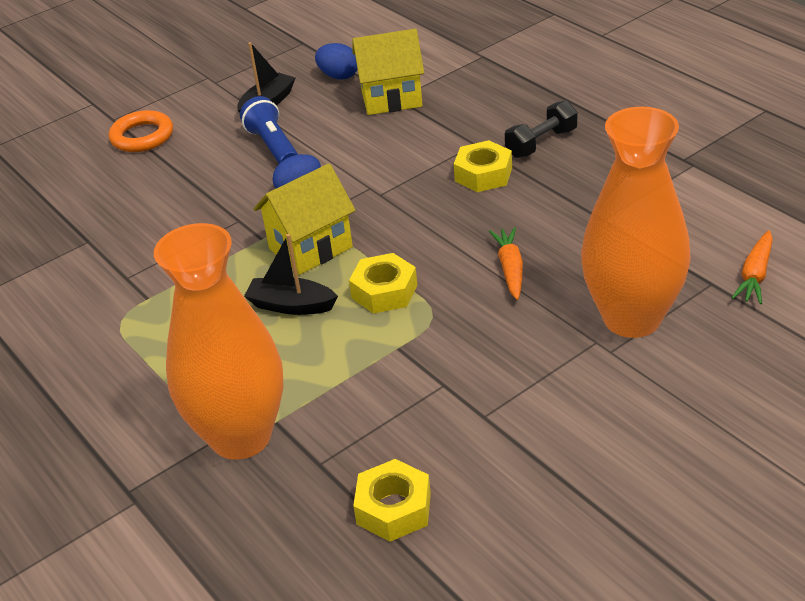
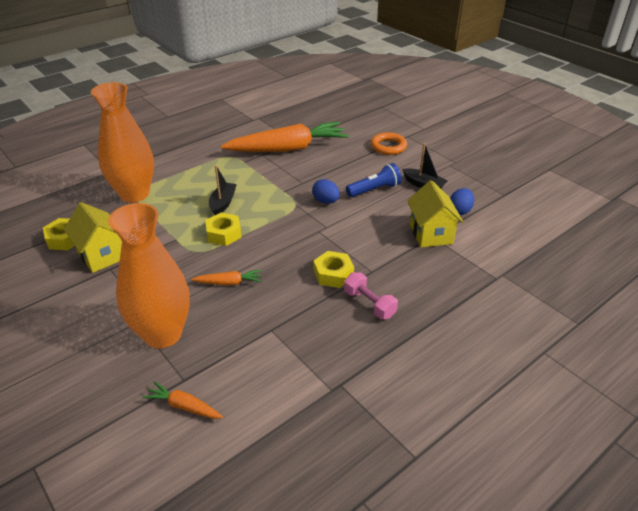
camera: 85 degrees right, 0 degrees up
yellow house [253,164,356,275] -> yellow house moved to [64,202,122,273]
black dumbbell [505,100,577,158] -> pink dumbbell [344,272,398,319]
none -> orange carrot [221,122,349,152]

